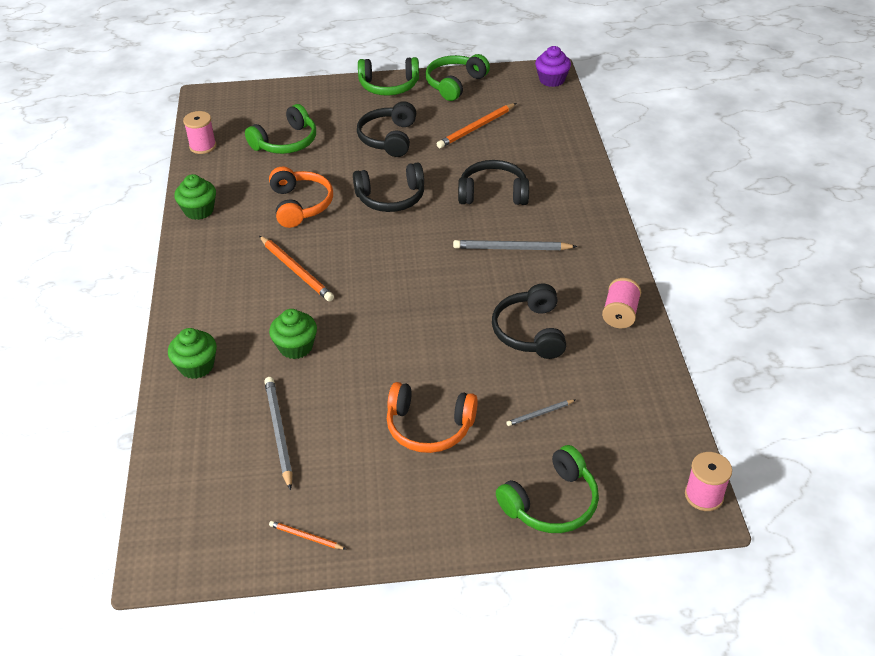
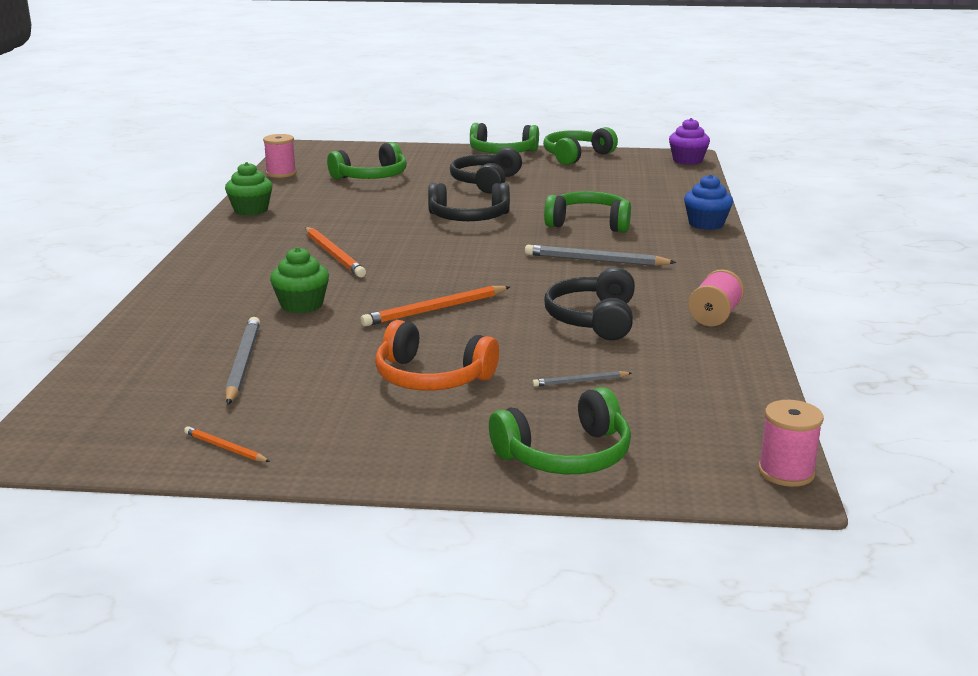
camera: 10 degrees right, 20 degrees down
green cupcake [168,328,217,379] -> none
orange headphones [269,167,333,228] -> none
orange pencil [437,103,516,148] -> orange pencil moved to [360,286,510,327]
black headphones [458,160,529,205] -> green headphones [544,191,631,233]
none -> blue cupcake [684,174,733,230]

